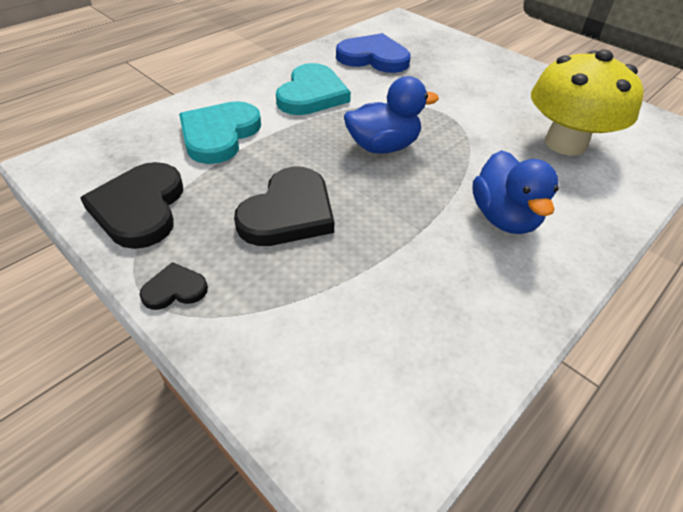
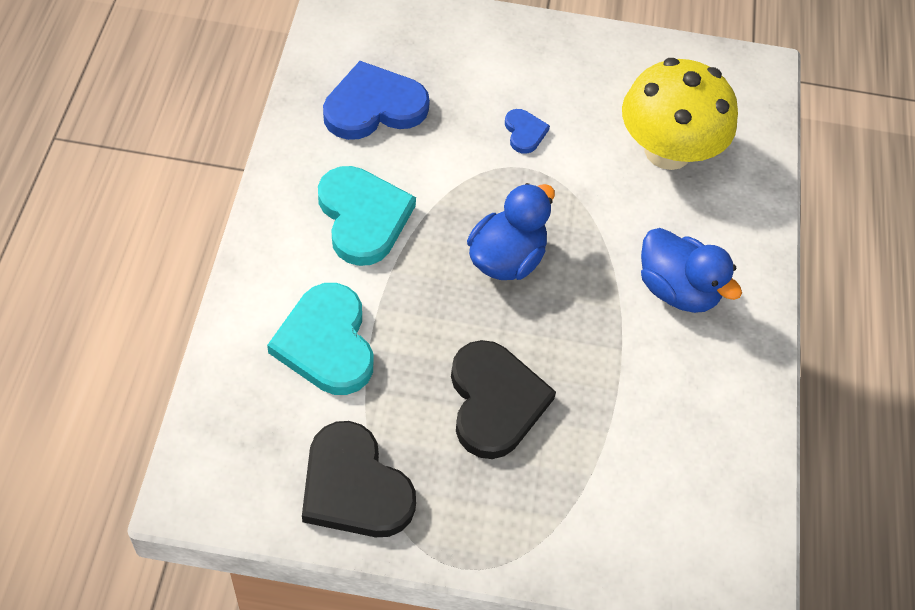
camera: 40 degrees left, 10 degrees up
black heart [140,262,208,310] -> none
none -> blue heart [505,109,550,154]

